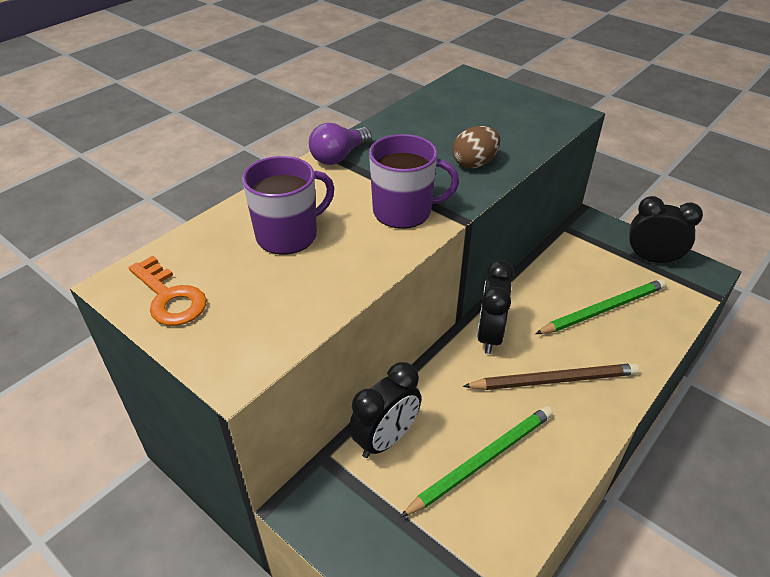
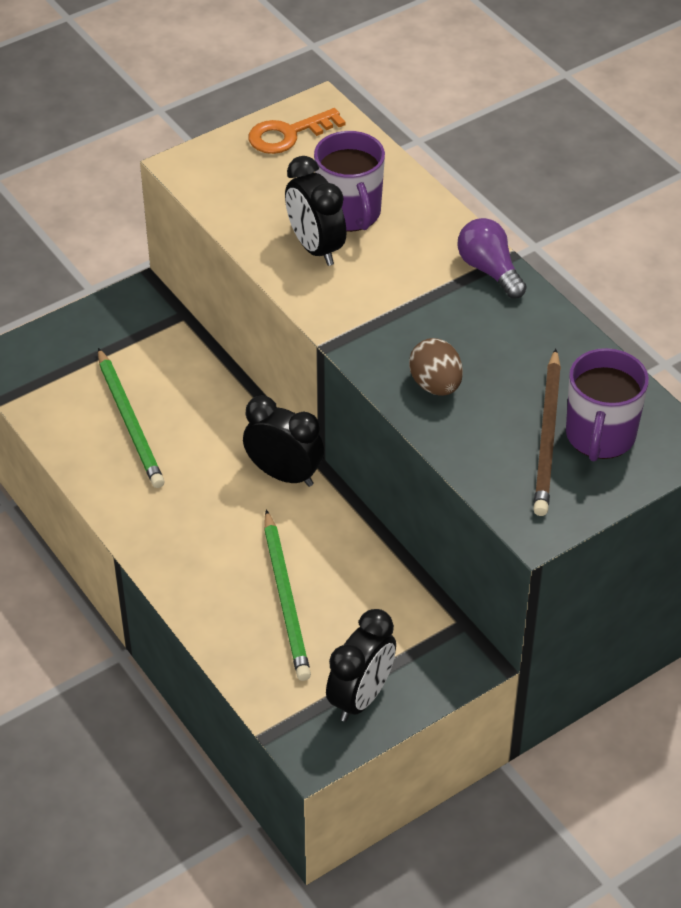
camera: 105 degrees right, 5 degrees up
black clock [349,362,421,458] -> black clock moved to [285,156,346,266]
purple mug [369,134,459,229] -> purple mug moved to [566,348,649,461]
brown pencil [463,363,639,390] -> brown pencil moved to [533,349,561,516]

